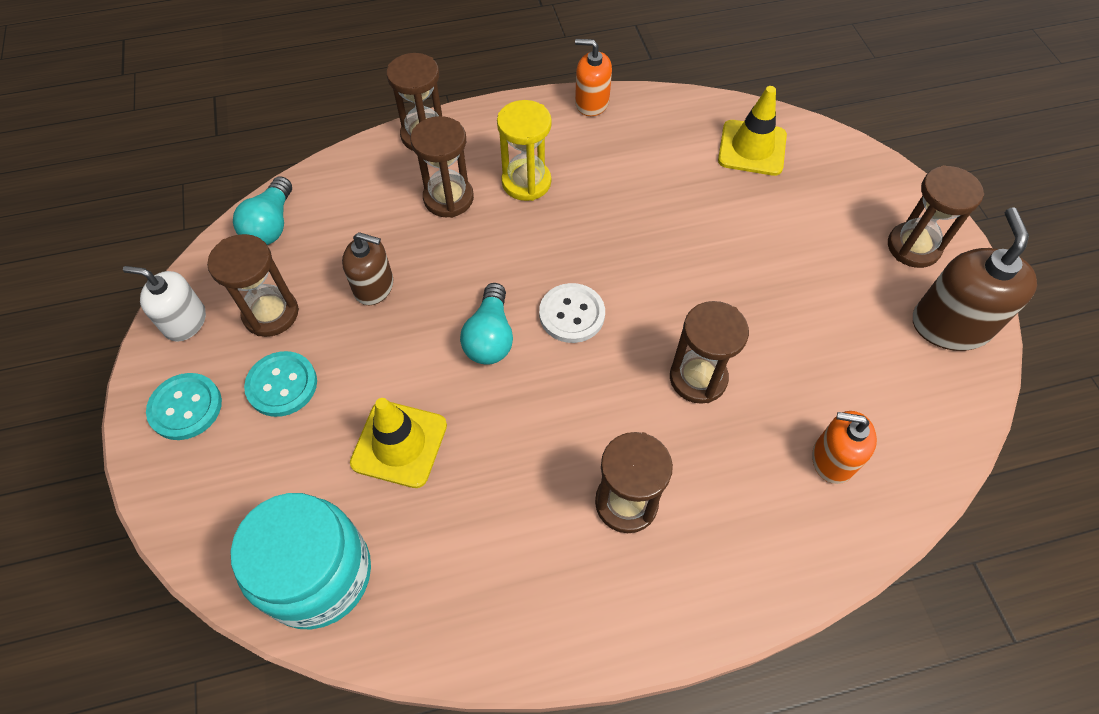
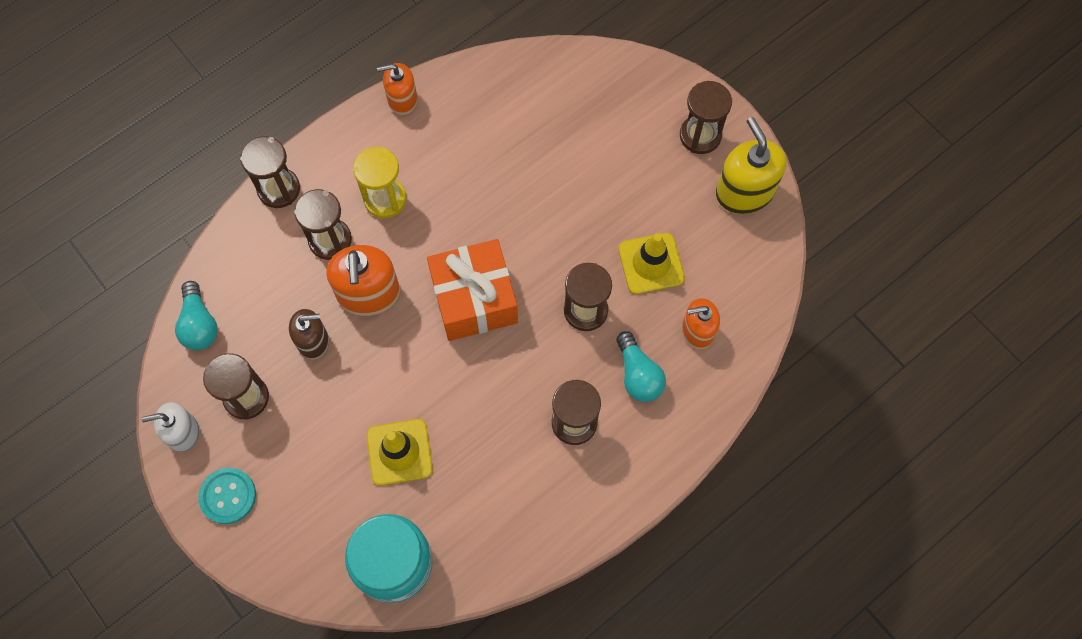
camera: 25 degrees left, 10 degrees up
turquoise button [244,351,317,417] -> none
turquoise light bulb [460,283,513,364] -> turquoise light bulb moved to [616,331,666,402]
white button [539,283,605,343] -> orange gift [427,239,518,341]
yellow traffic cone [718,86,787,176] -> yellow traffic cone moved to [618,233,685,294]
brown soap dispenser [913,207,1037,351] -> yellow soap dispenser [716,117,787,214]
none -> orange soap dispenser [326,245,400,316]

